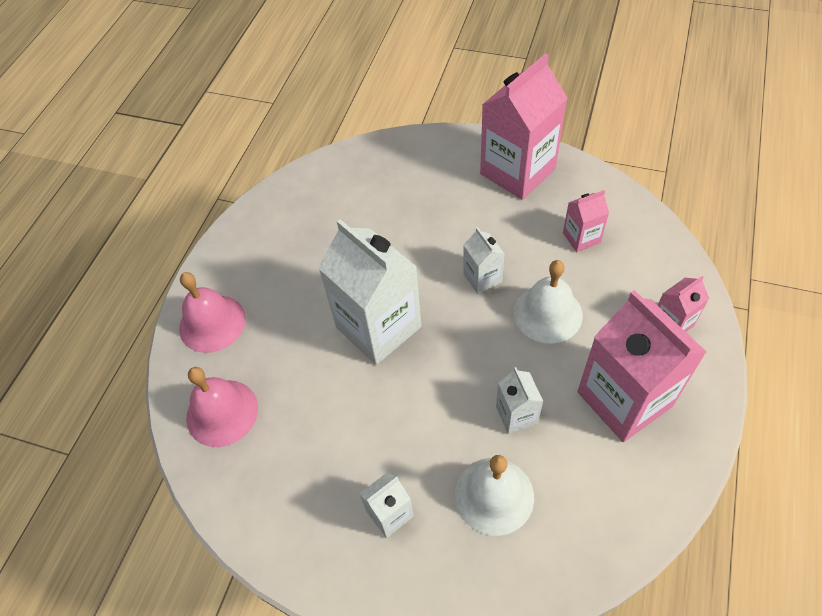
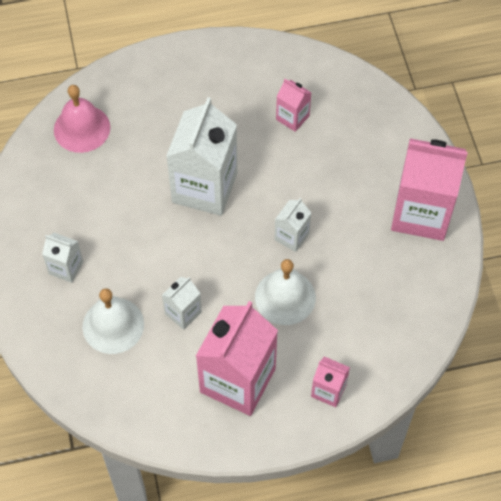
camera: 55 degrees right, 5 degrees up
pink bell [179,272,246,353] -> none
pink carton [563,190,609,252] -> pink carton moved to [276,79,312,132]

